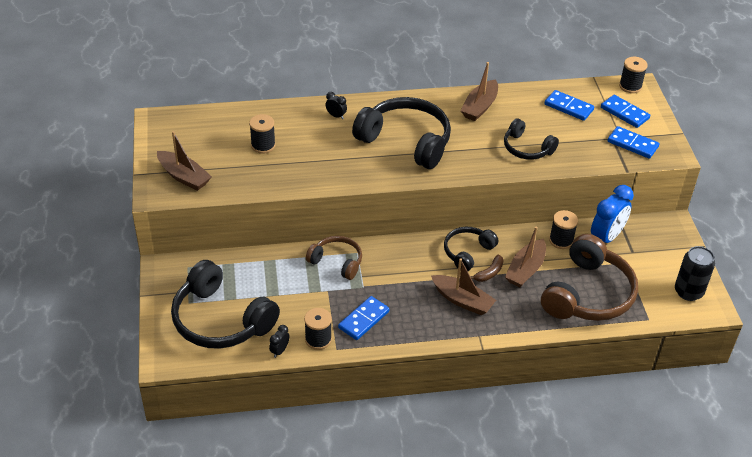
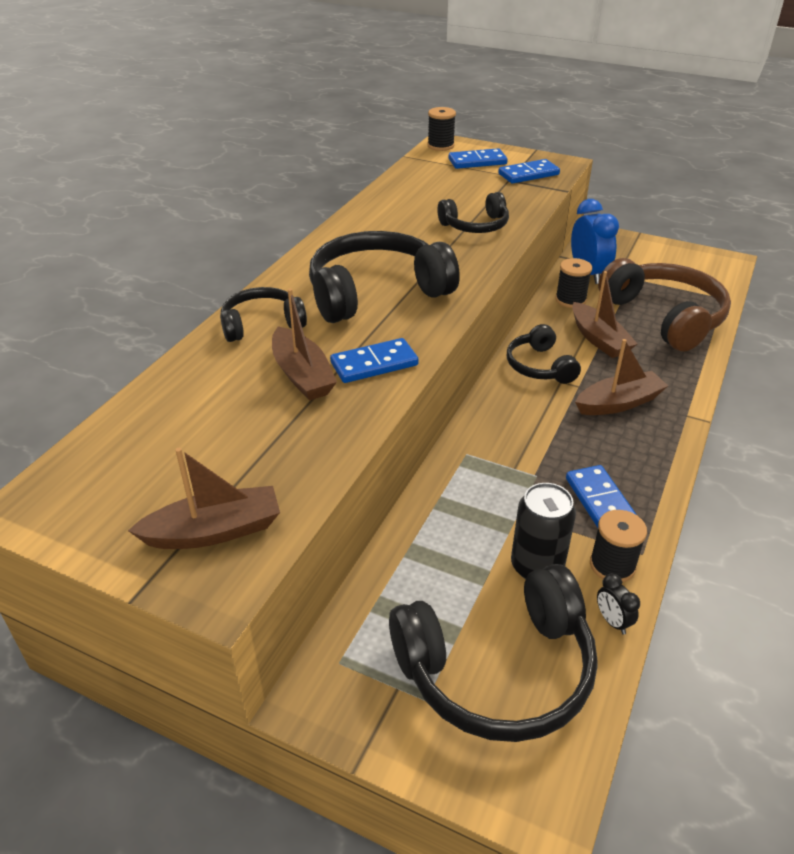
camera: 55 degrees left, 5 degrees down
black spool [249,114,276,153] -> none
brown headphones [306,236,362,280] -> none
black clock [326,92,347,119] -> black headphones [220,287,307,342]
brown boat [461,62,498,121] -> brown boat moved to [272,288,337,401]
brown banana [470,254,503,282] -> none
blue domino [545,90,594,121] -> blue domino moved to [330,338,419,383]
black can [675,246,715,301] -> black can moved to [511,483,576,579]

